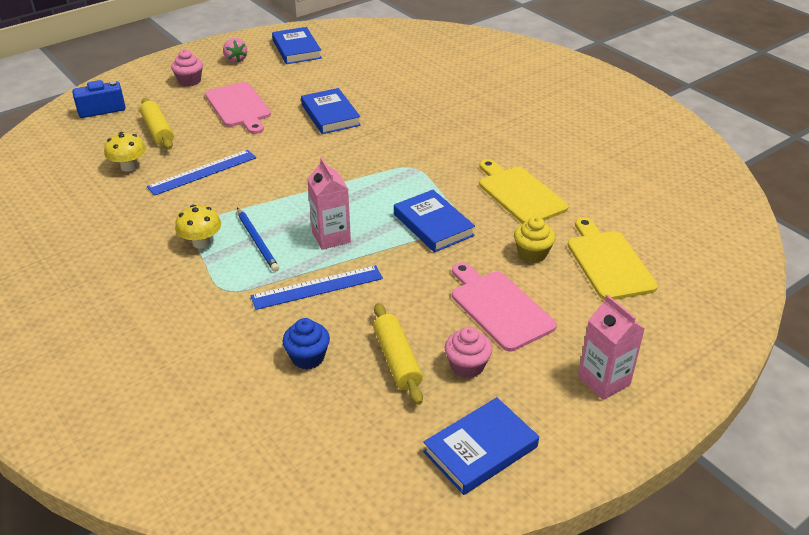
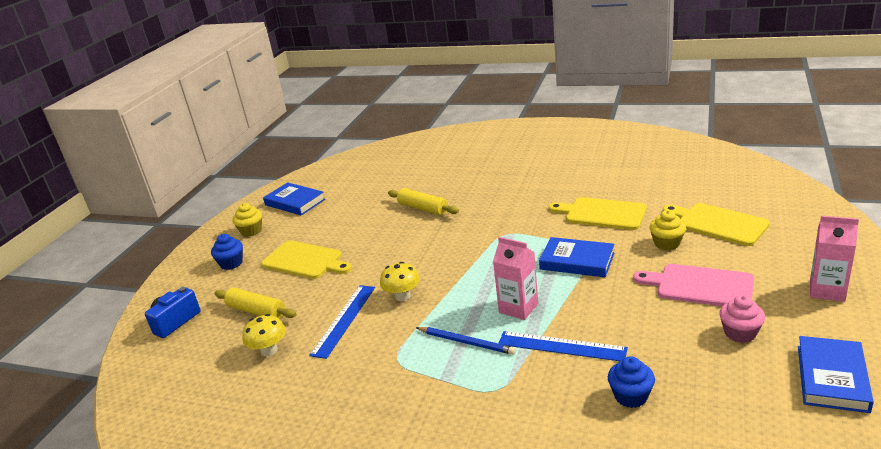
camera: 30 degrees left, 10 degrees down
pink cupcake [171,49,203,87] -> blue cupcake [211,234,243,270]
yellow mushroom [175,205,221,248] -> yellow mushroom moved to [380,262,420,301]
pink cutting board [205,82,271,134] -> yellow cutting board [261,241,352,279]
pink strawberry [223,38,247,63] -> yellow cupcake [233,203,262,237]
blue ruler [251,265,383,310] -> blue ruler turned 75 degrees clockwise [498,331,628,361]
blue book [301,88,361,134] -> none
yellow rolling pin [373,303,423,405] -> yellow rolling pin moved to [388,188,459,215]

